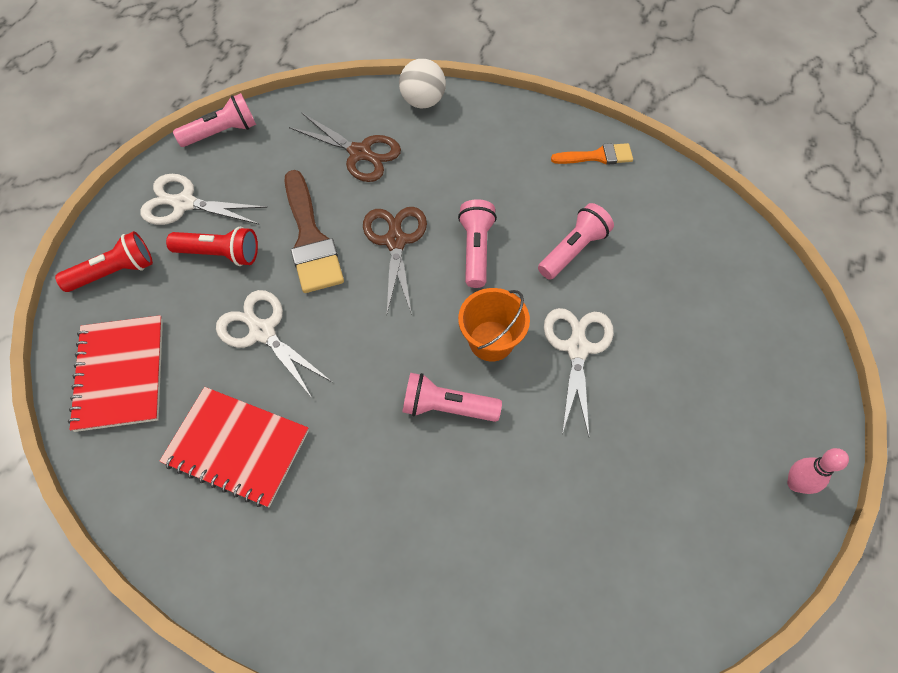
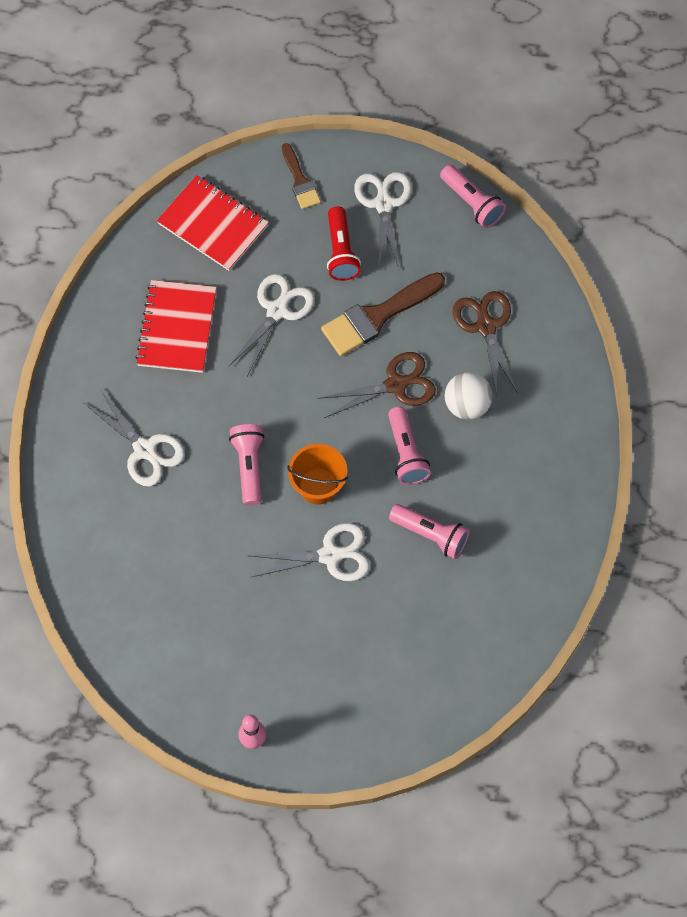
camera: 75 degrees right, 5 degrees up
red flashlight [55,231,153,292] -> brown brush [282,143,321,209]
red notebook [68,315,163,432] -> red notebook turned 60 degrees clockwise [157,175,269,271]
brown scissors [289,112,401,182] -> brown scissors turned 150 degrees clockwise [453,291,518,395]
white ball [399,59,446,108] -> white ball moved to [445,372,493,420]
pink flashlight [458,199,497,288] -> pink flashlight turned 90 degrees clockwise [388,407,431,485]
orange brush [551,143,633,165] -> none
none -> white scissors [84,389,185,486]

